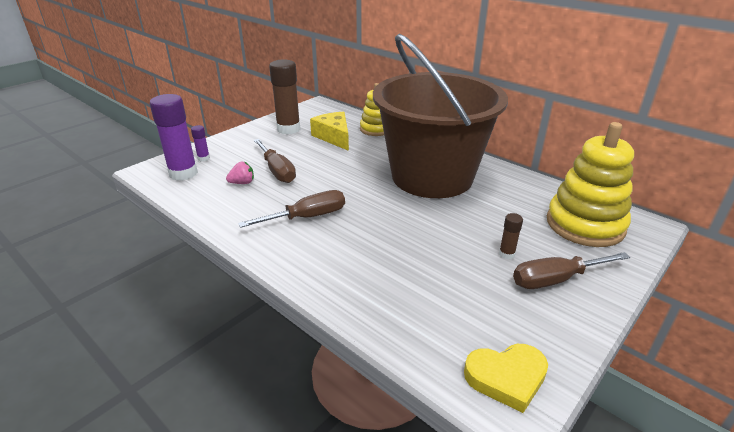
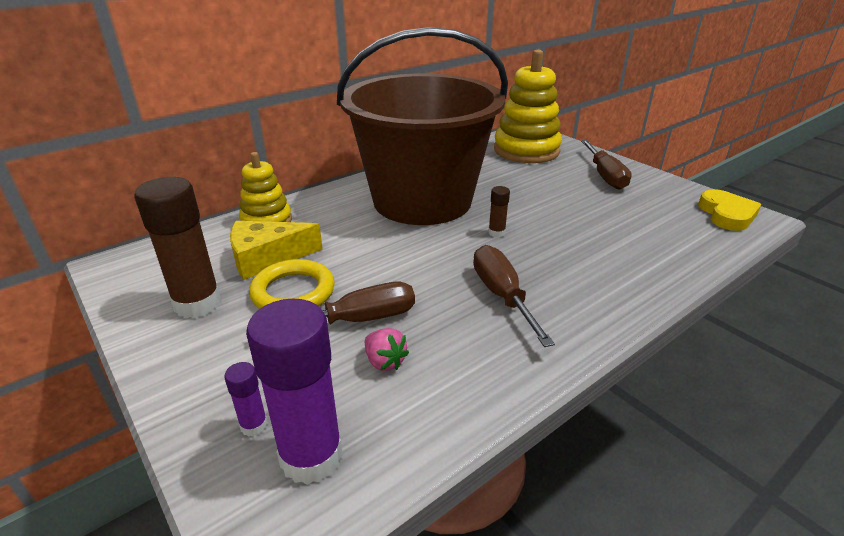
camera: 80 degrees left, 0 degrees up
pink strawberry [226,162,254,184] -> pink strawberry turned 150 degrees clockwise [365,328,409,371]
brown glue stick [499,213,523,259] -> brown glue stick moved to [488,186,510,237]
none -> yellow ring [249,259,335,309]

